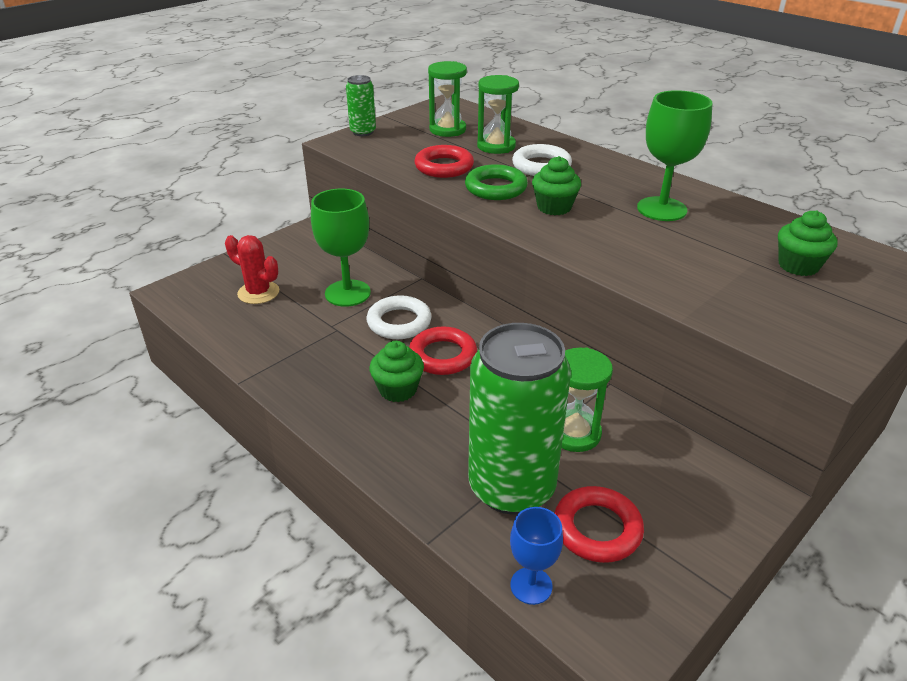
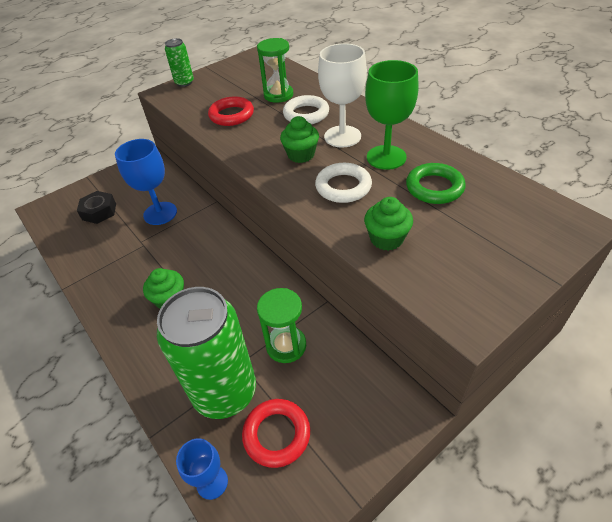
camera: 10 degrees right, 10 degrees up
red cactus [225,235,279,304] -> black nut [77,191,116,224]
green goblet [311,189,371,307] -> blue goblet [115,139,177,225]
white ring [367,295,432,339] -> white ring moved to [315,163,372,203]
red ring [409,326,477,375] -> none
green hourglass [428,61,467,137] -> none
green ring [465,164,528,200] -> green ring moved to [406,163,466,204]
green cupcake [778,210,838,276] -> green cupcake moved to [364,197,413,251]
none -> white goblet [318,43,367,147]

